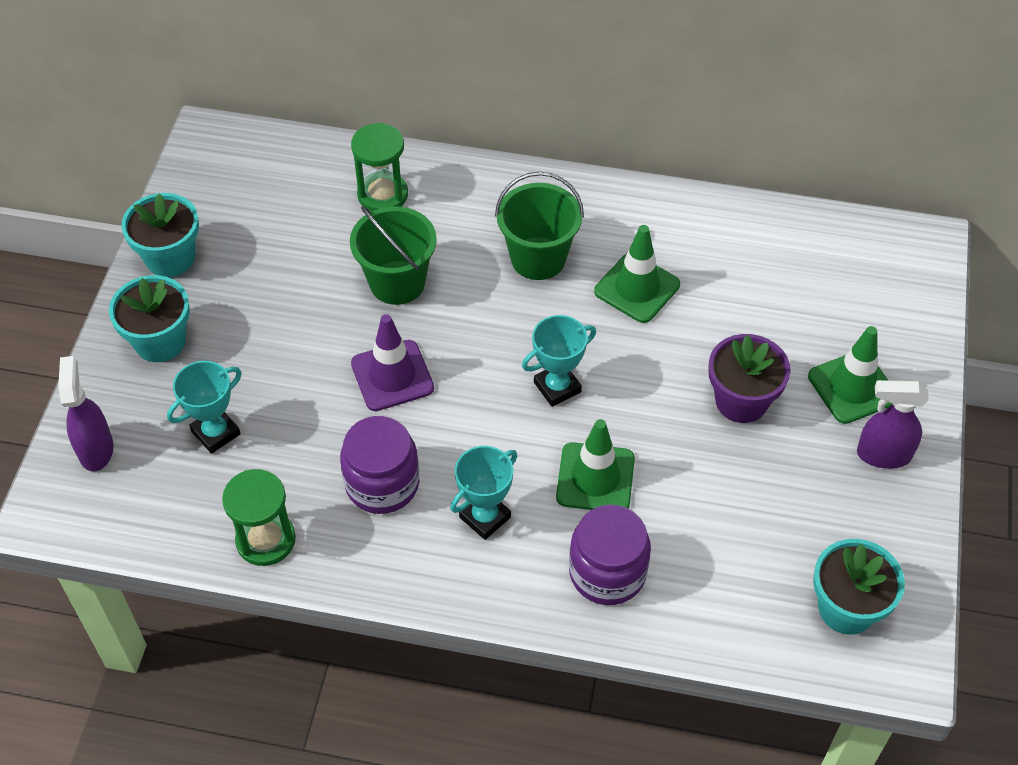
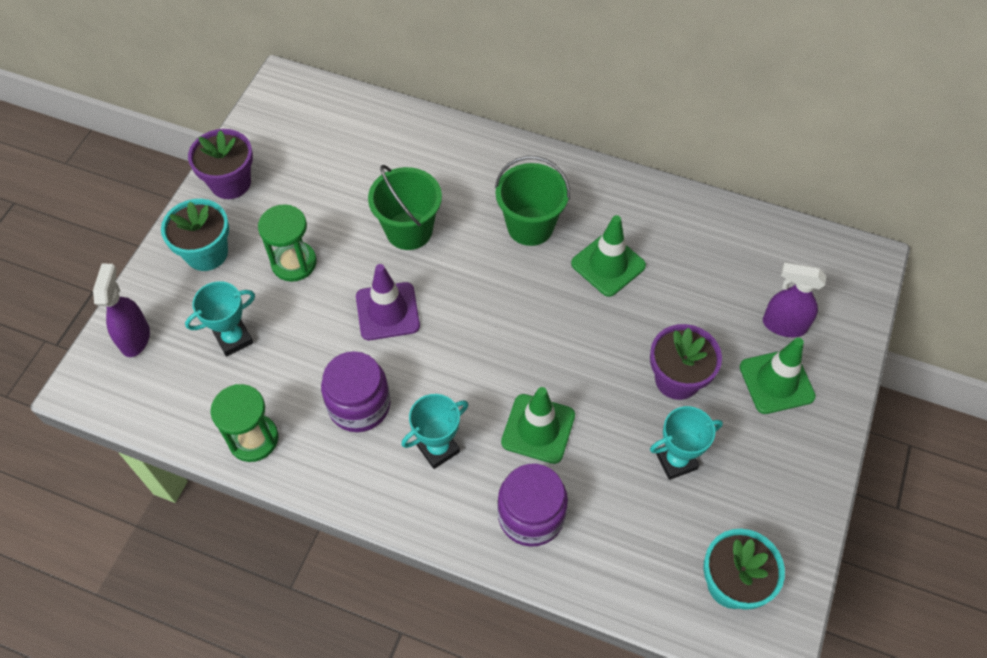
camera: 10 degrees right, 5 degrees up
turquoise flower pot [121,193,199,277] -> purple flower pot [188,129,253,199]
green hourglass [351,123,408,212] -> green hourglass moved to [258,204,317,282]
turquoise trophy [522,315,596,407] -> turquoise trophy moved to [650,406,723,480]
purple spray bottle [857,380,929,469] -> purple spray bottle moved to [763,263,827,337]

